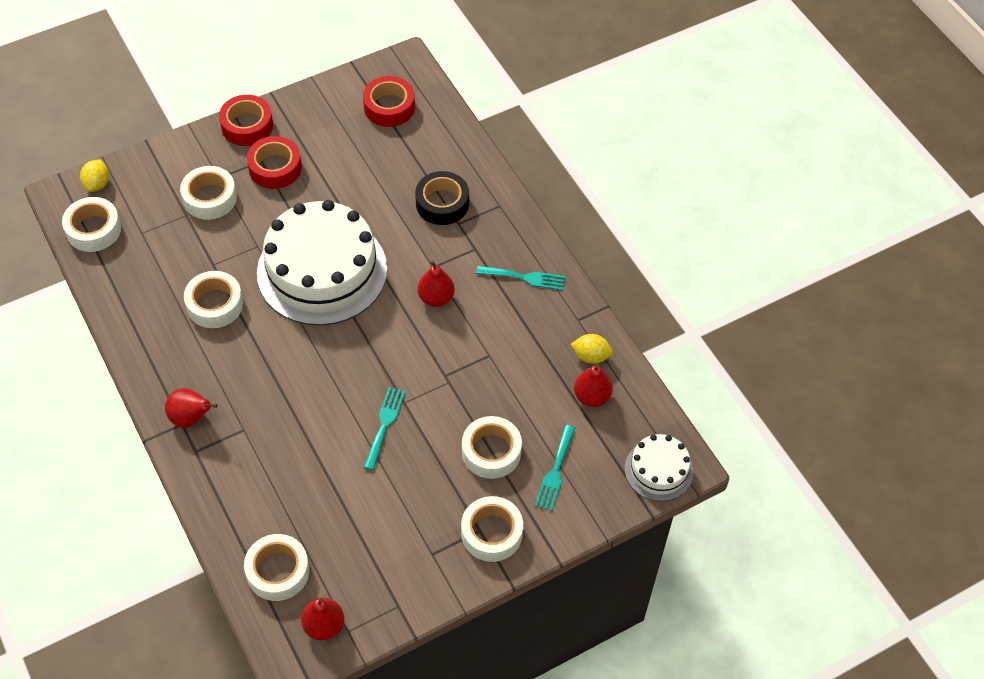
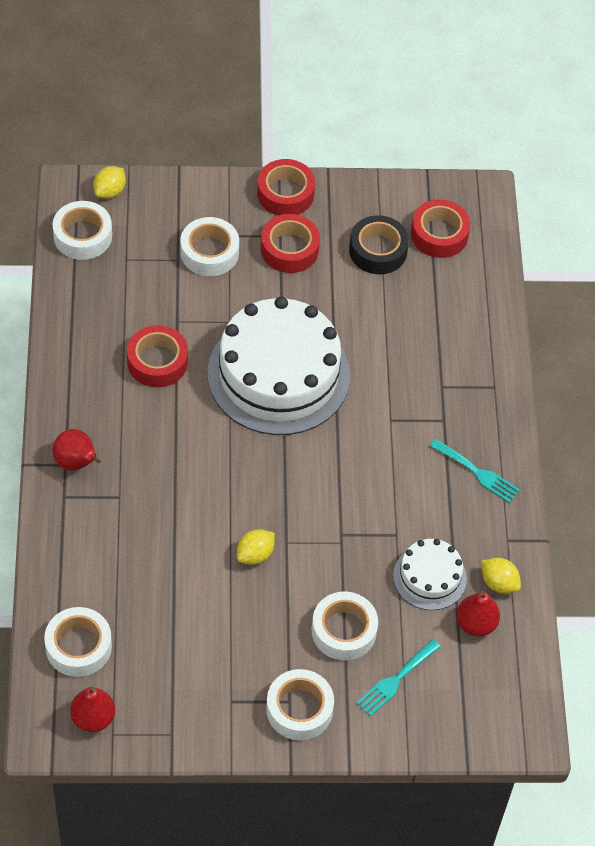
camera: 25 degrees right, 0 degrees up
white tape [184,271,243,328] -> red tape [127,325,188,387]
turquoise fork [363,387,405,470] -> yellow lemon [237,529,275,565]
black tape [415,171,469,225] -> black tape moved to [349,215,409,274]
red pear [417,260,455,307] -> none
white cake [625,434,693,501] -> white cake moved to [393,539,467,610]

